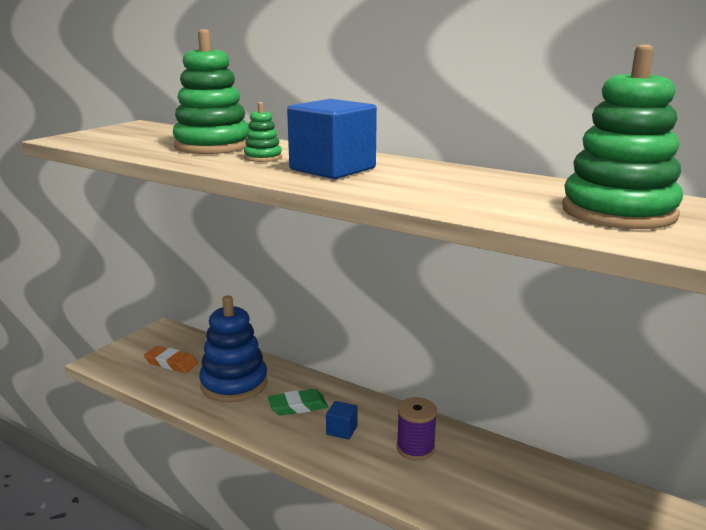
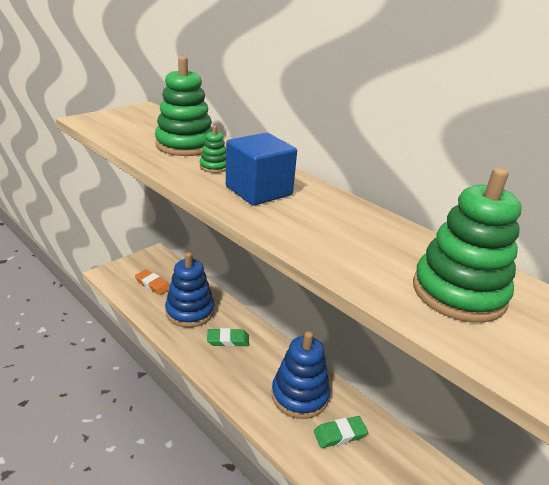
camera: 10 degrees right, 10 degrees up
blue cube [326,401,358,439] -> none
purple spool [397,397,437,460] -> blue stacking toy [272,331,330,419]
none -> green eraser [314,416,368,448]

